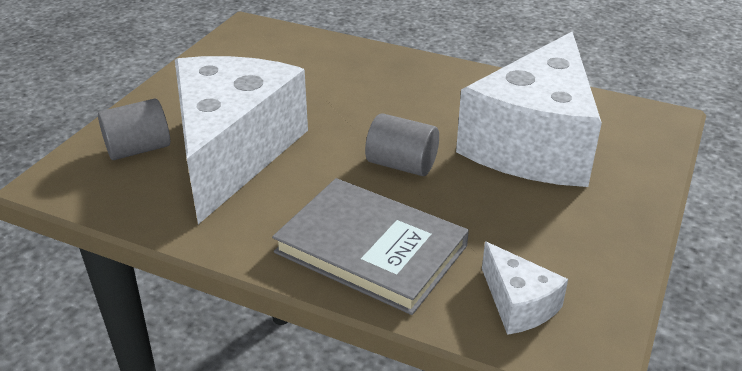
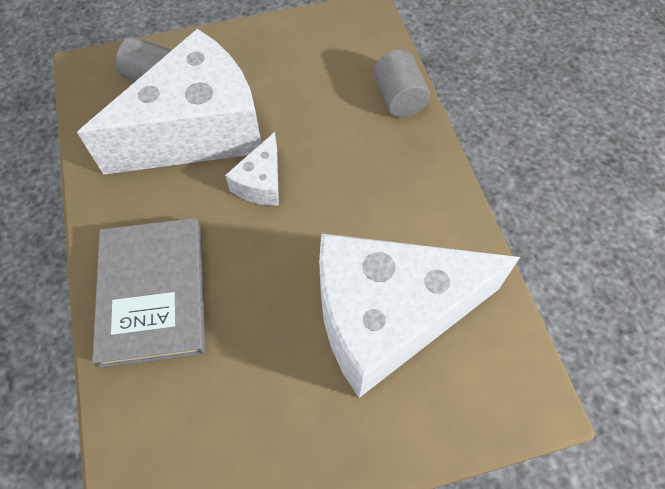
camera: 50 degrees right, 25 degrees up
grey cylinder [365,113,439,176] -> grey cylinder moved to [374,50,430,117]
white cheese [482,241,568,335] -> white cheese moved to [225,132,279,205]

